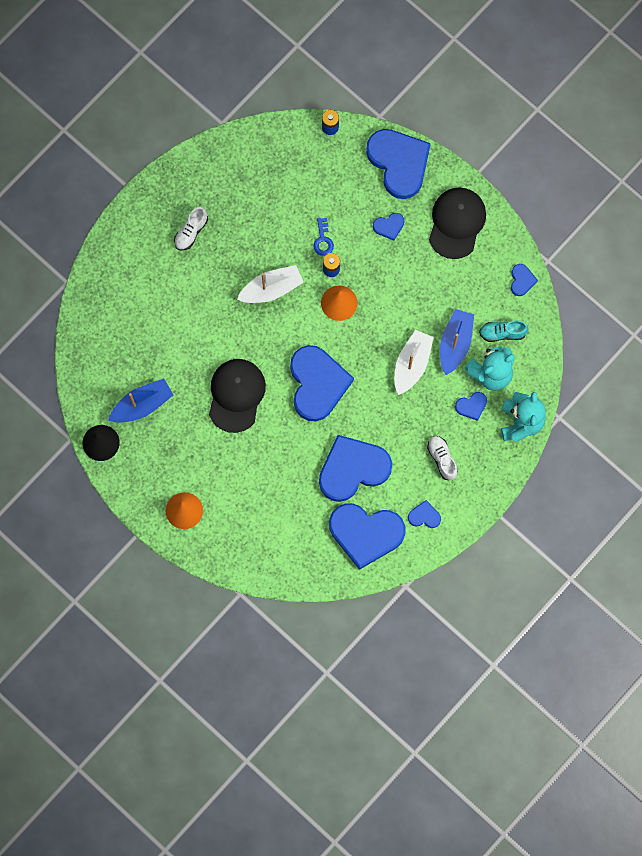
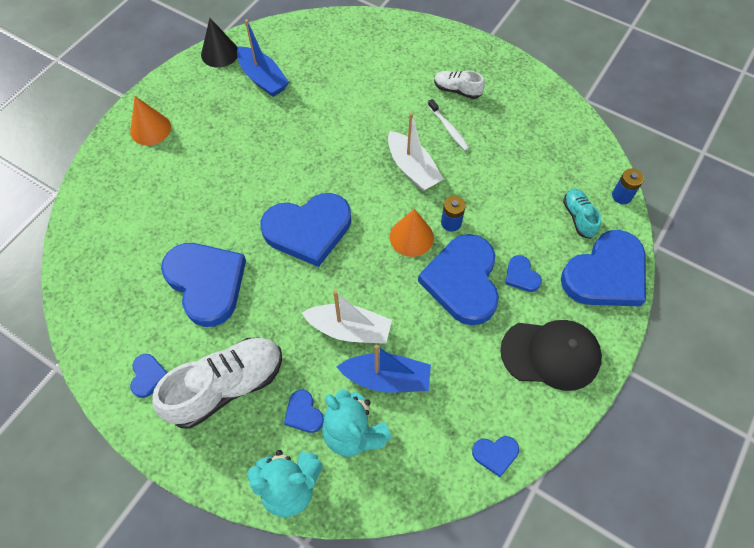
camera: 80 degrees right, 15 degrees down
black cap [209,359,266,433] -> none
blue key [314,218,334,256] -> none
blue heart [329,503,405,570] -> blue heart moved to [418,234,499,326]
white shoe [427,436,458,480] -> white shoe [152,338,282,429], size x1.96
turquoise shoe [479,320,529,342] -> turquoise shoe moved to [563,188,601,239]
none -> white toothbrush [428,99,469,151]

